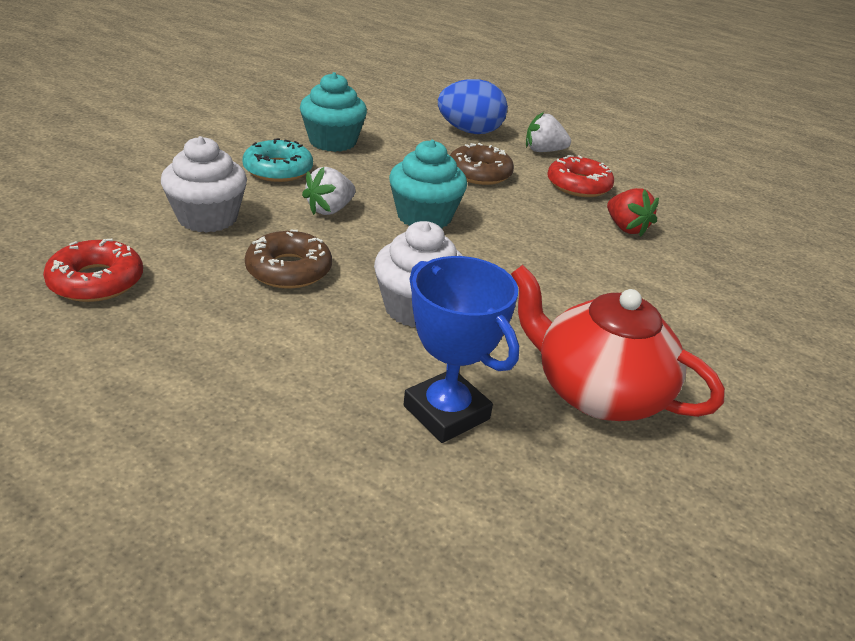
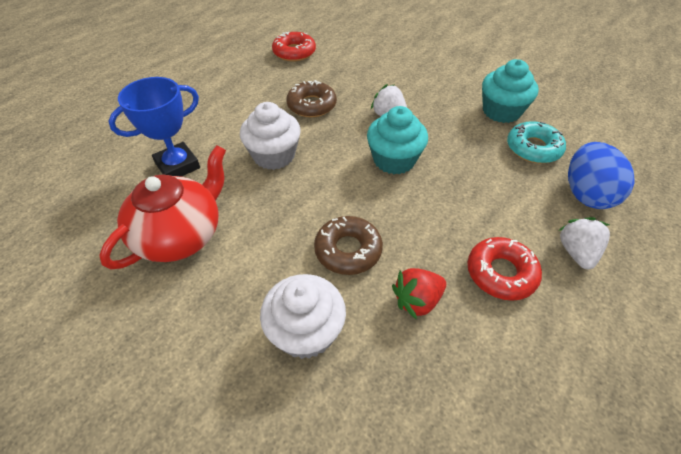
camera: 95 degrees right, 15 degrees up
white cupcake [161,136,247,233] -> white cupcake moved to [260,274,346,359]
turquoise donut [242,138,313,182] -> turquoise donut moved to [507,121,566,164]
brown donut [450,143,514,185] -> brown donut moved to [314,216,383,275]

